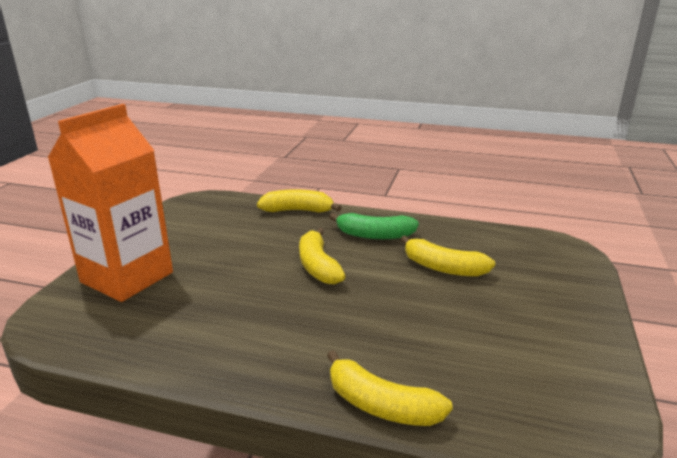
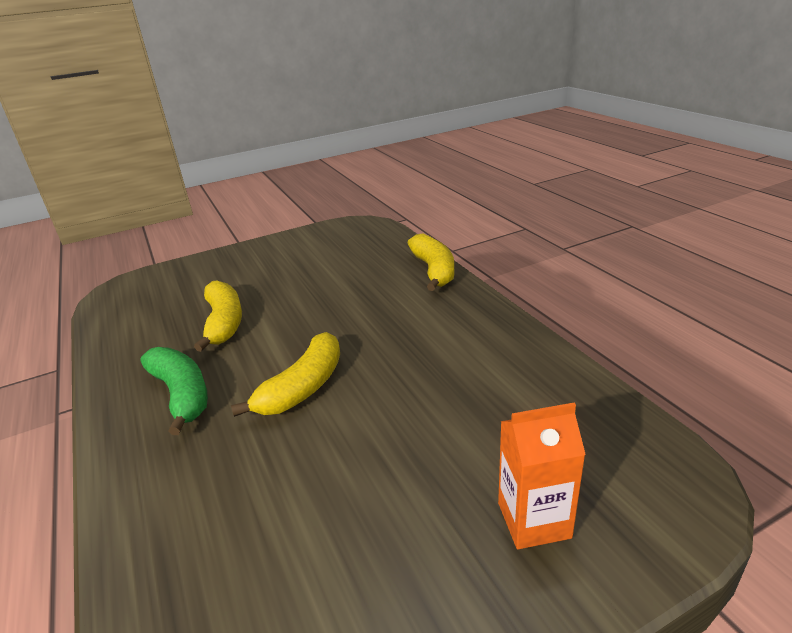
camera: 130 degrees left, 5 degrees up
orange carton [48,104,173,302] -> orange carton [498,403,586,549], size x0.48
yellow banana [257,189,342,213] -> none

